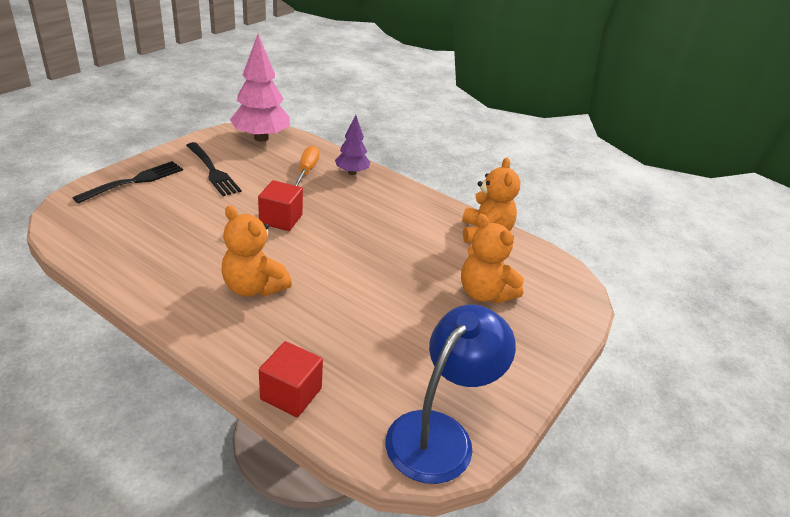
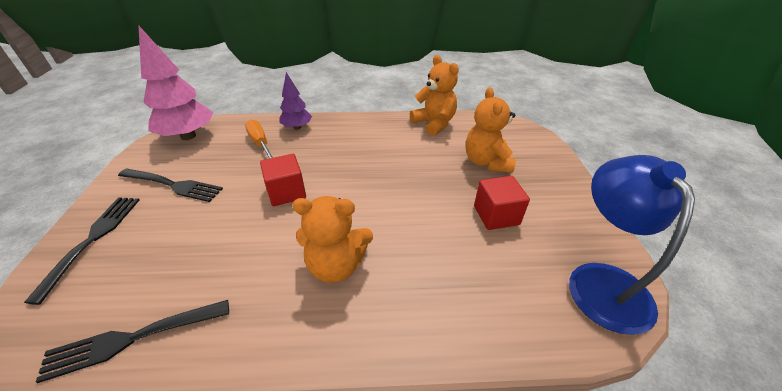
camera: 35 degrees left, 5 degrees up
red cube [259,341,323,417] -> red cube moved to [474,176,530,230]
orange teddy bear [461,214,524,303] -> orange teddy bear turned 75 degrees clockwise [465,87,516,173]
none -> black fork [36,300,229,383]

